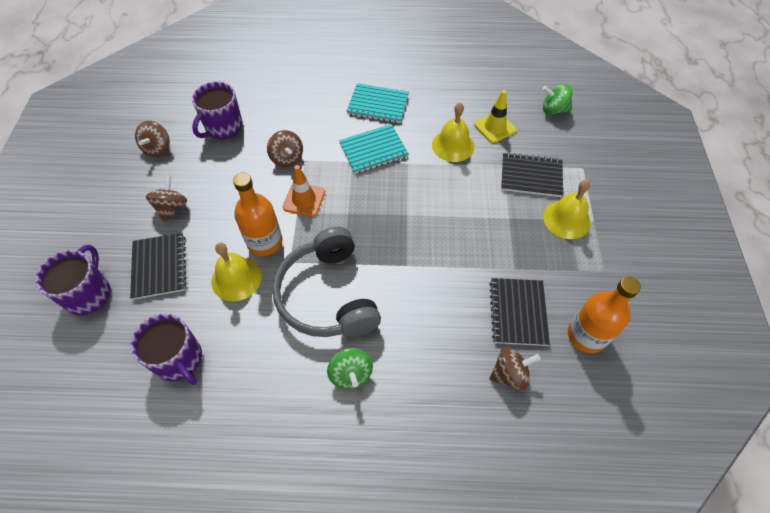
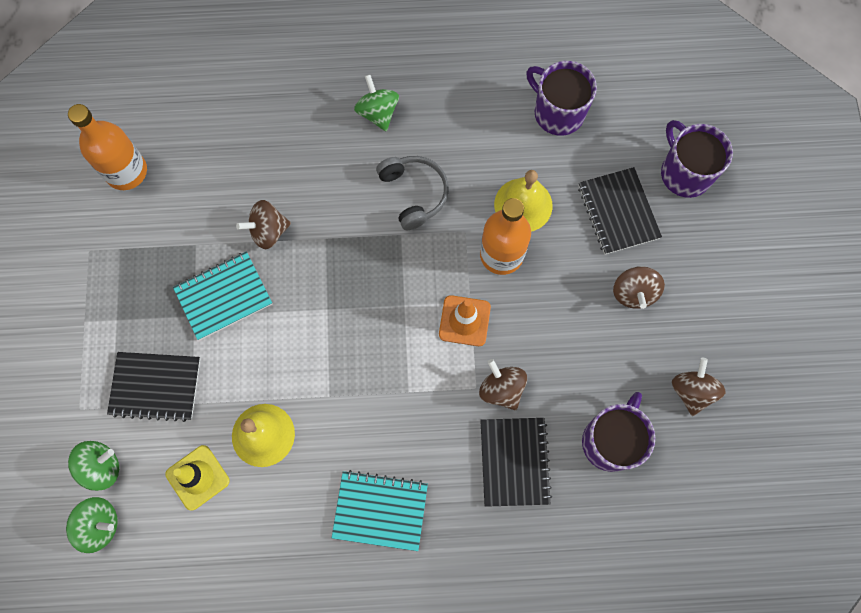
camera: 175 degrees right, 15 degrees up
purple mug [35,245,111,315] -> purple mug turned 150 degrees clockwise [661,120,733,198]
grey headphones [272,227,381,337] -> grey headphones [376,156,449,230], size x0.58
turquoise notebook [339,124,409,174] -> turquoise notebook moved to [173,252,272,341]
black notebook [489,278,550,346] -> black notebook moved to [480,418,552,507]
brown spinning top [489,346,541,390] -> brown spinning top moved to [236,200,291,249]
yellow bell [543,180,591,239] -> none
none -> green spinning top [68,441,119,491]

